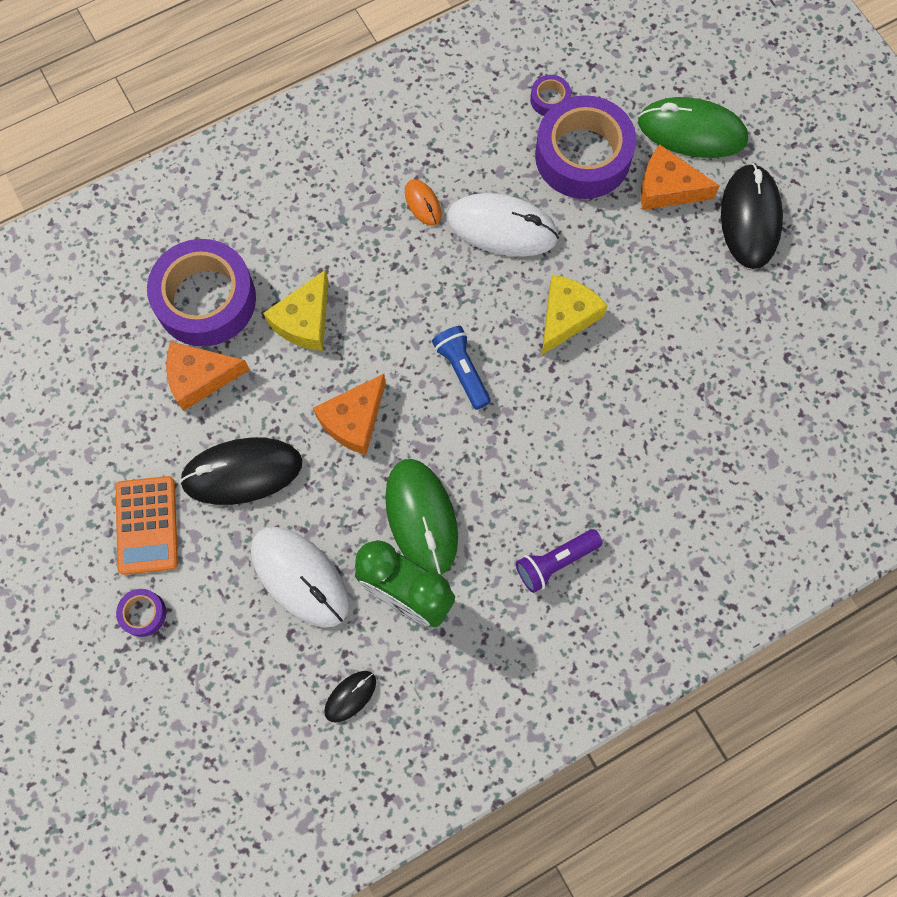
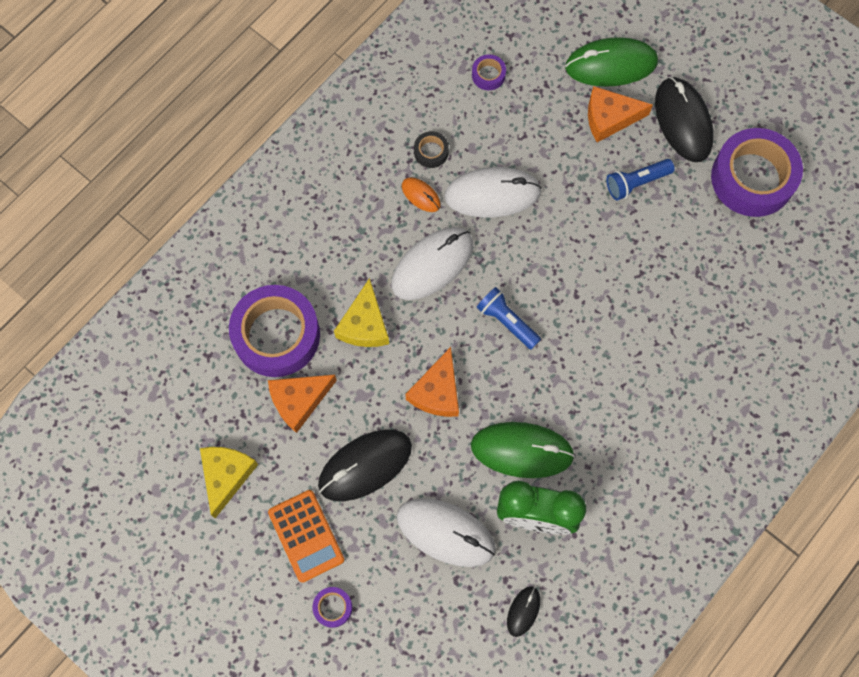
camera: 20 degrees left, 0 degrees up
green mouse [385,459,458,575] -> green mouse turned 45 degrees counterclockwise [471,422,575,478]
purple flashlight [516,529,603,593] -> none
purple tape [535,95,636,199] -> purple tape moved to [711,128,803,217]
yellow cheese [542,275,608,355] -> yellow cheese moved to [200,447,258,518]
none -> white mouse [391,227,473,300]
none -> black tape [414,131,449,168]
none -> blue flashlight [607,159,675,200]

